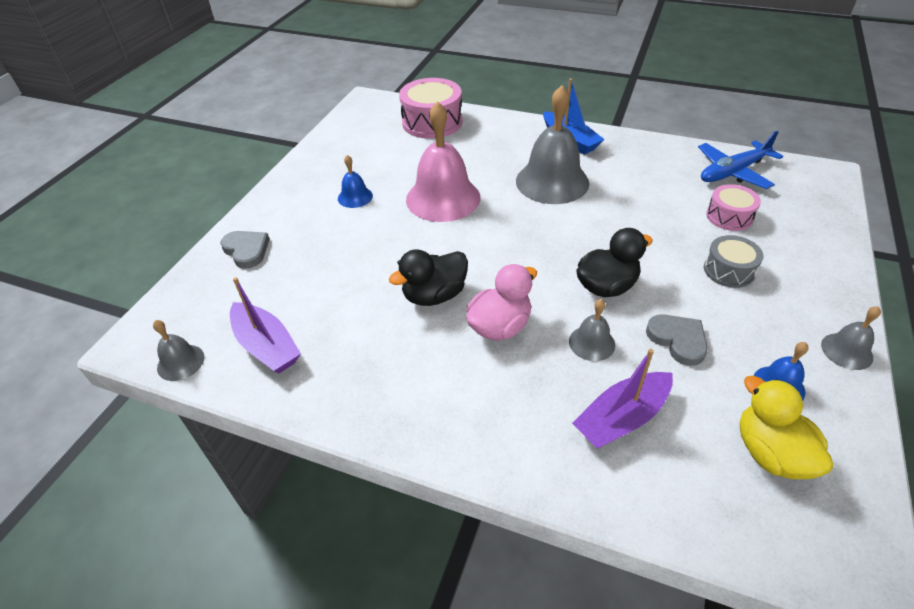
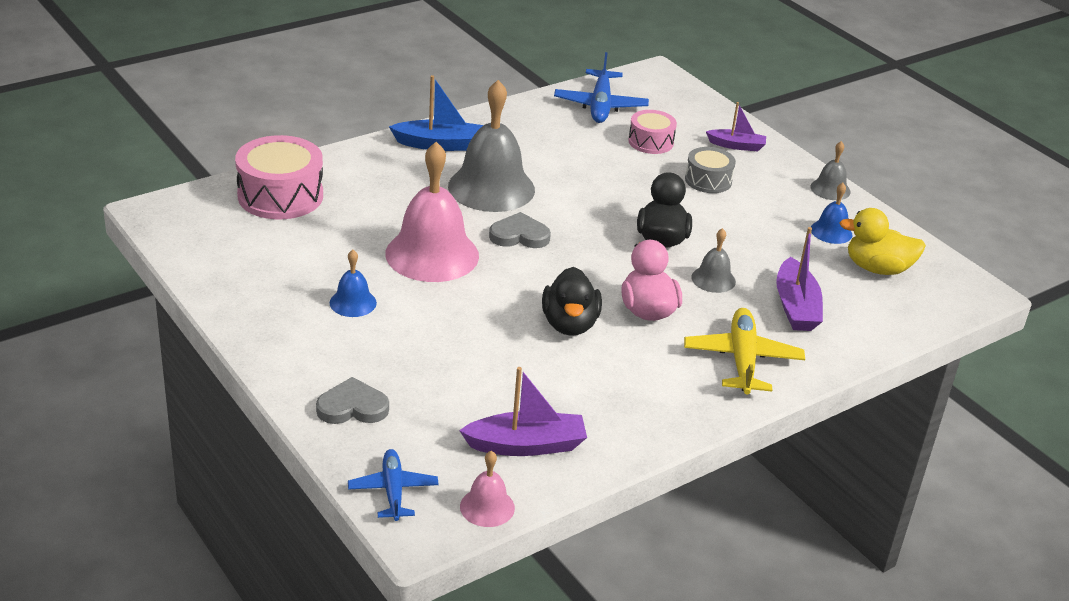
camera: 60 degrees left, 10 degrees down
grey bell [153,320,204,381] -> pink bell [460,451,515,527]
grey heart [646,314,708,366] -> grey heart moved to [489,212,551,248]
none -> blue plane [348,449,439,521]
none -> yellow plane [684,308,805,395]
none -> purple boat [706,102,766,151]

